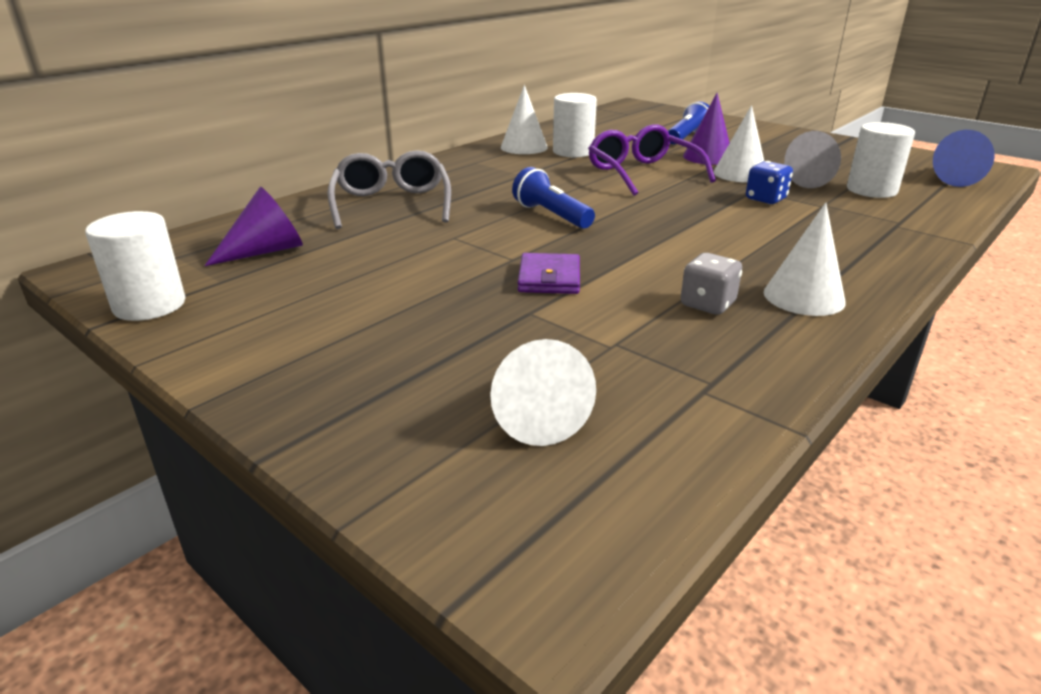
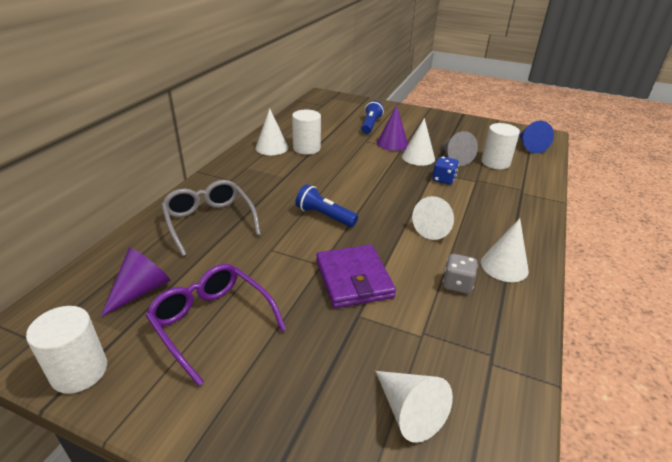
camera: 20 degrees left, 5 degrees up
purple wallet [518,253,580,294] -> purple wallet [316,245,396,308], size x1.58
purple glasses [588,124,716,196] -> purple glasses moved to [145,264,286,386]
none -> white cone [412,196,454,240]

